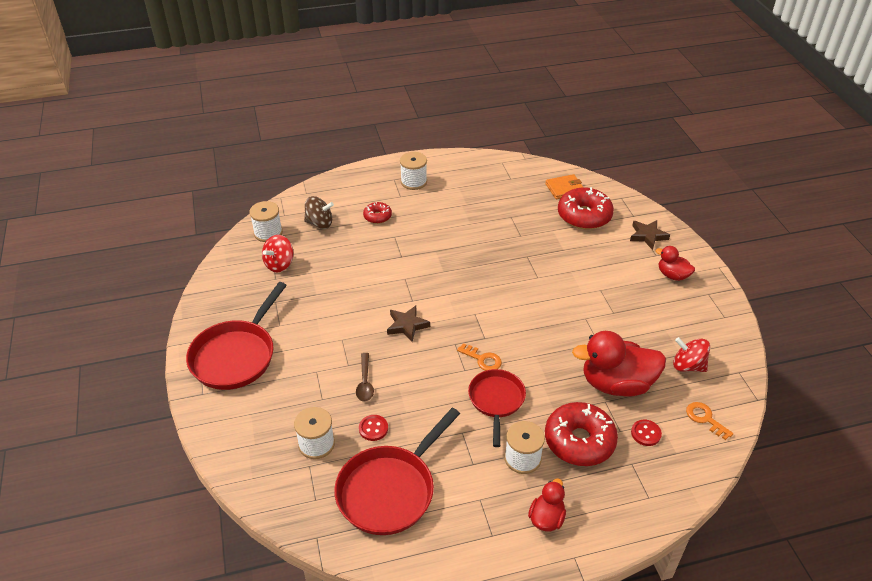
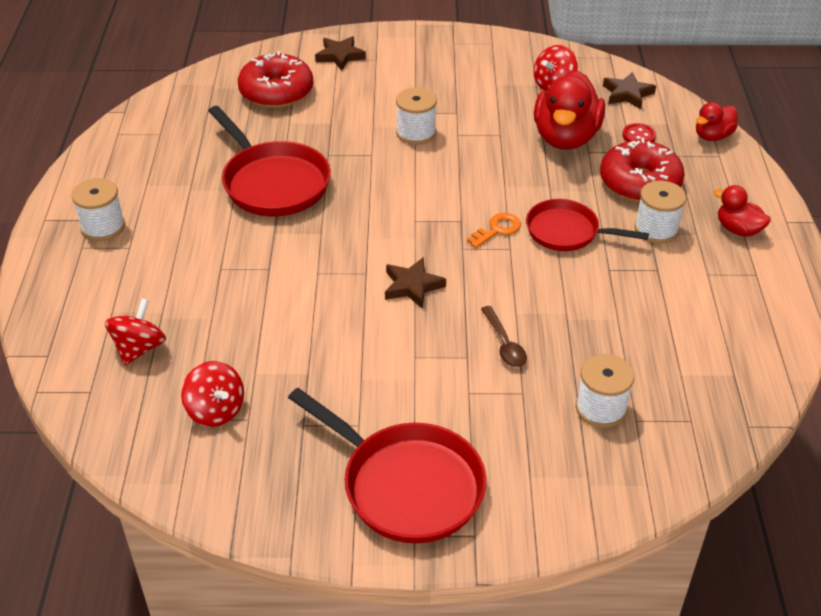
camera: 75 degrees left, 0 degrees up
white spool [249,201,283,242] -> white spool moved to [396,87,437,145]
brown spinning top [304,196,334,229] -> red spinning top [105,298,166,365]
red pan [334,408,460,535] -> red pan moved to [208,106,331,216]
brown spoon [356,353,374,401] -> brown spoon turned 60 degrees clockwise [481,306,527,367]
red button [359,415,388,441] -> none
red donut [363,202,392,224] -> none
orange wallet [545,174,584,199] -> none
red duck [656,246,695,281] -> red duck moved to [696,102,738,141]
orange key [686,402,733,440] -> brown star [603,72,656,109]

